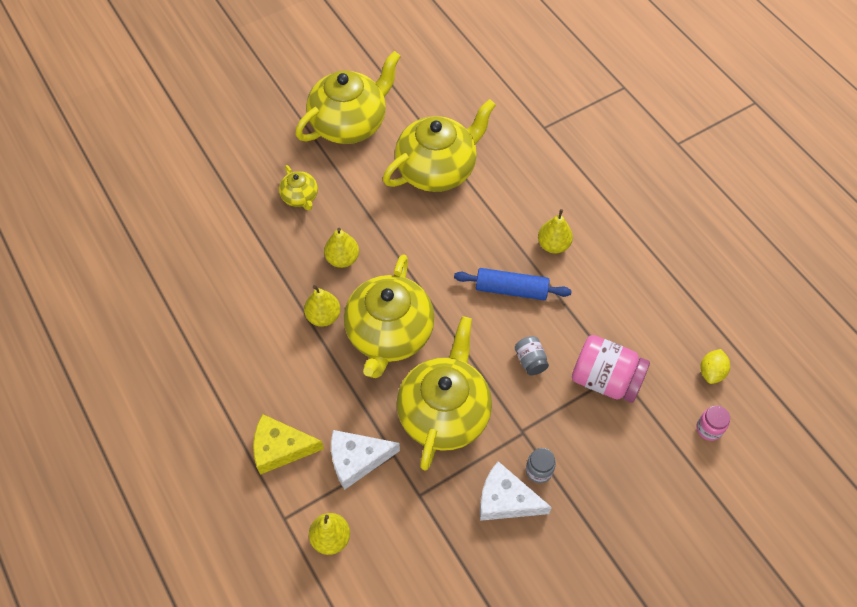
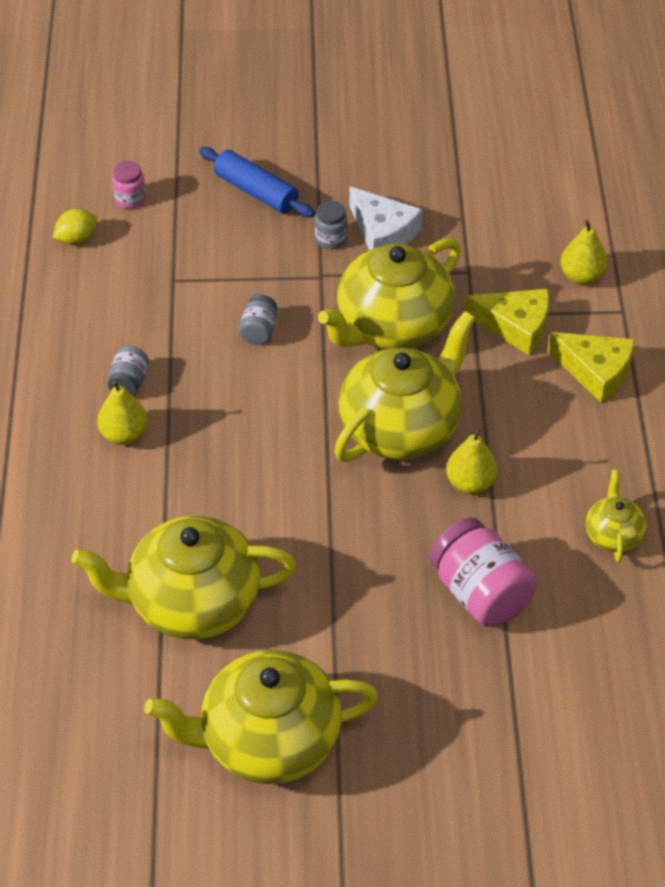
camera: 150 degrees left, 10 degrees down
yellow teapot [279,165,318,210] -> yellow teapot moved to [586,470,646,563]
yellow pear [324,228,359,268] -> none
white cheese [331,430,400,490] -> yellow cheese [465,289,549,356]
blue rolling pin [454,268,572,300] -> blue rolling pin moved to [199,147,315,217]
pink jar [572,335,650,403] -> pink jar moved to [430,517,537,627]
none -> grey jar [108,346,149,396]

